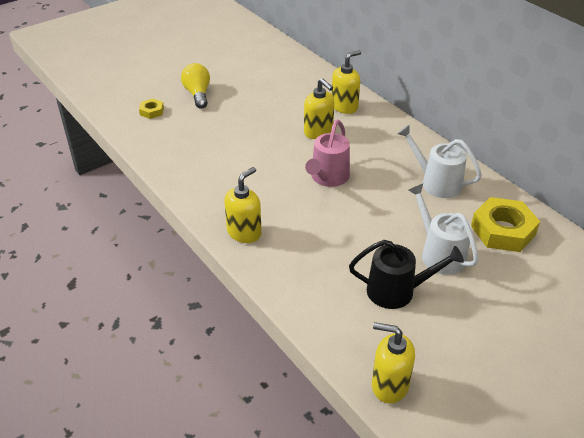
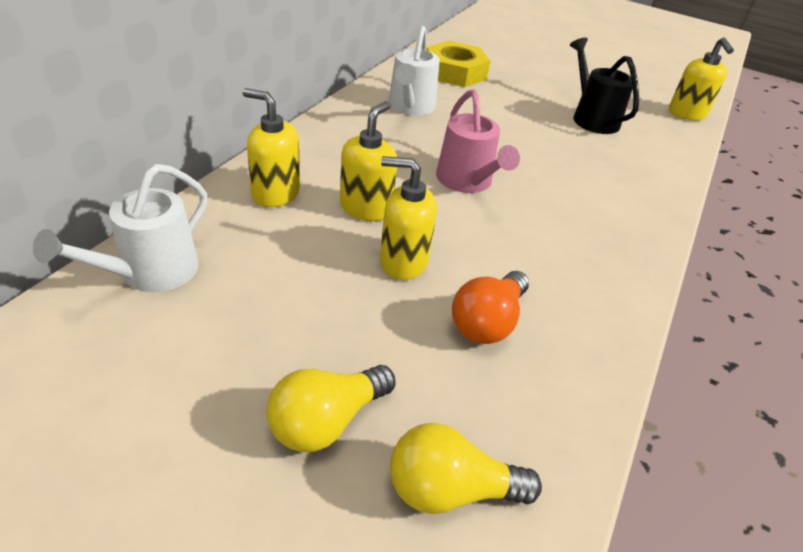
camera: 120 degrees left, 0 degrees up
yellow nut [139,99,164,119] -> yellow light bulb [390,423,542,514]
yellow soap dispenser [224,167,262,243] -> yellow soap dispenser moved to [380,156,437,280]
pink watering can [305,120,350,187] -> pink watering can turned 75 degrees clockwise [436,89,520,193]
white watering can [408,184,479,275] -> white watering can moved to [33,164,207,292]
none -> orange light bulb [452,271,529,344]

